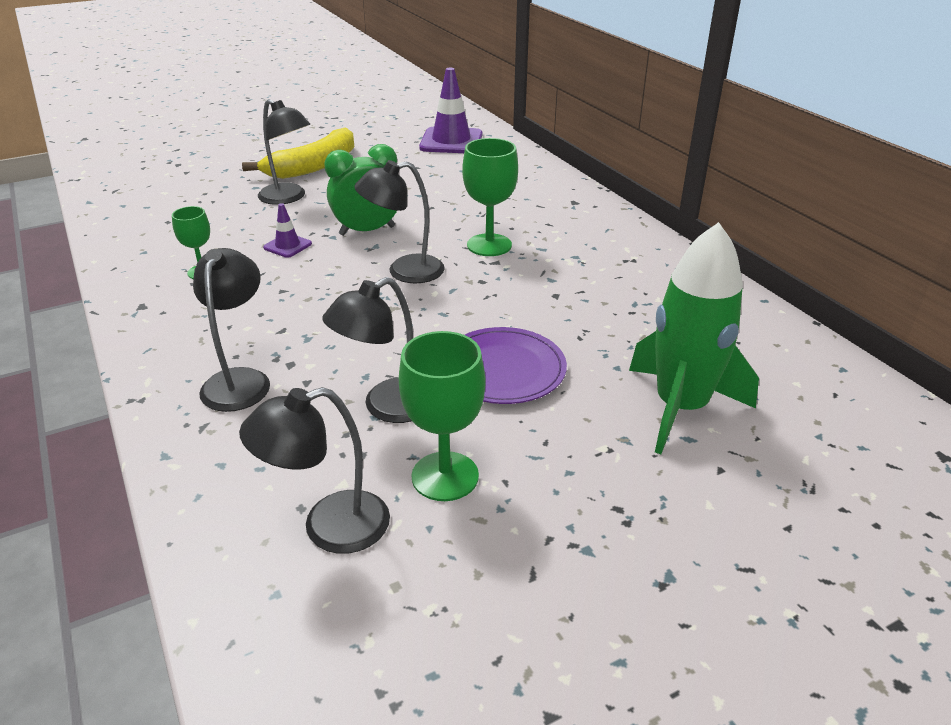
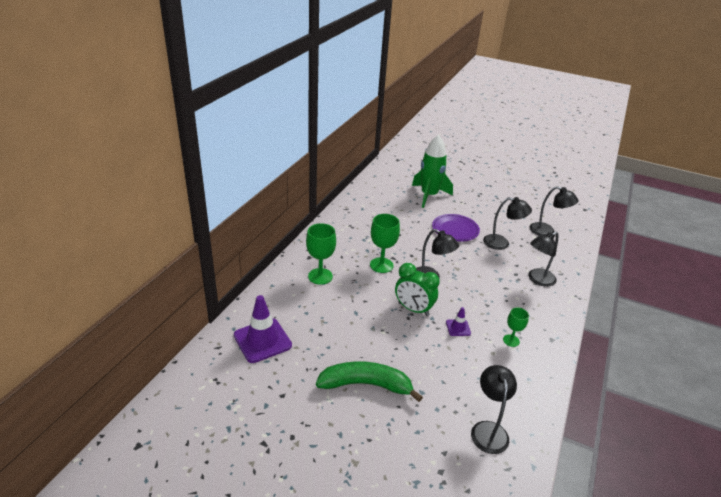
camera: 130 degrees left, 0 degrees up
yellow banana [242,127,354,179] -> green banana [316,361,423,402]
black lamp [258,99,310,205] -> black lamp moved to [471,365,517,454]
green goblet [399,331,486,501] -> green goblet moved to [306,223,336,285]

